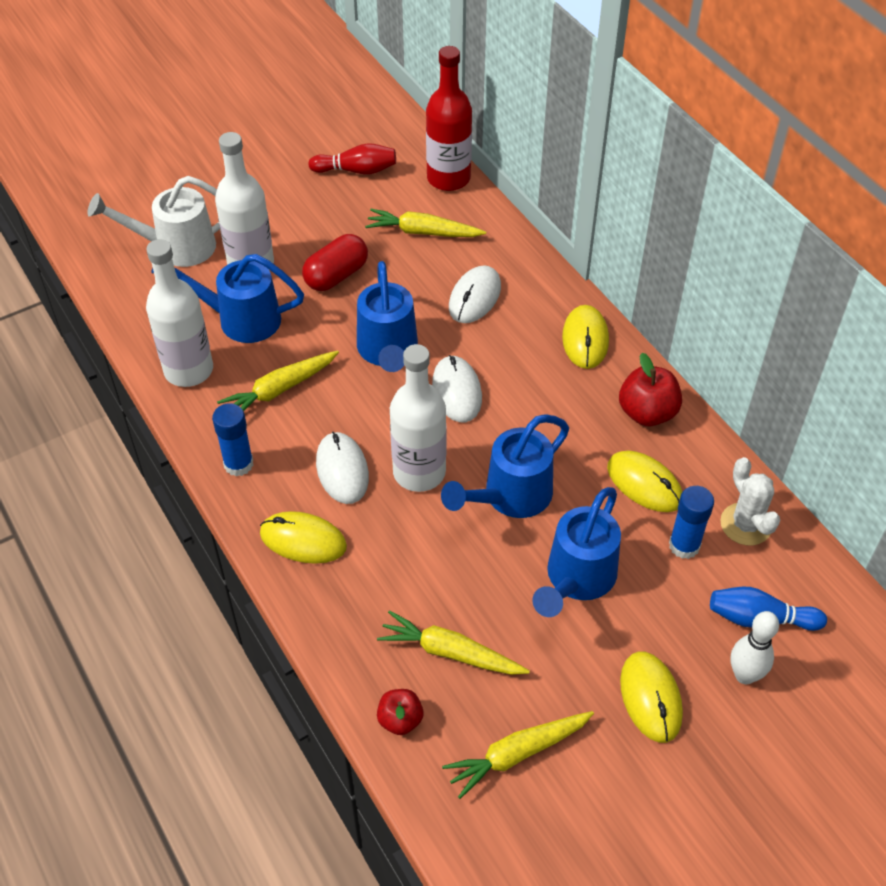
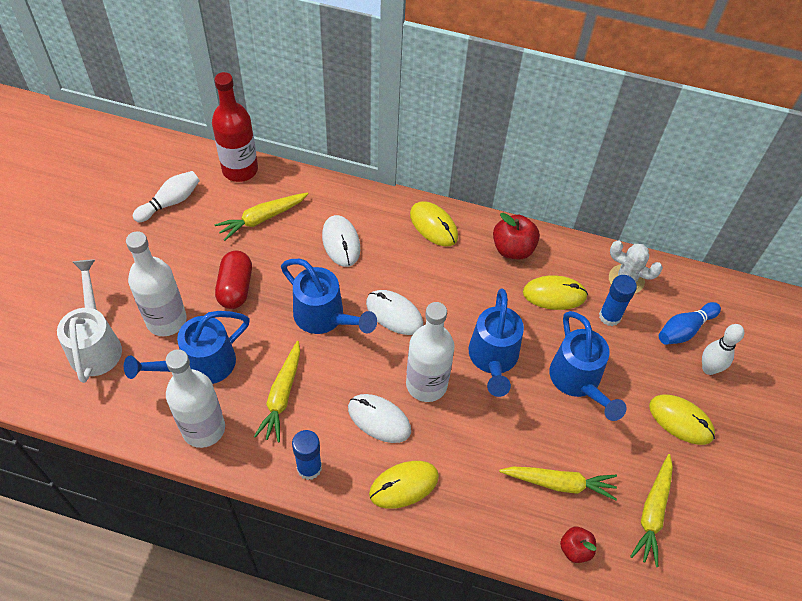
camera: 45 degrees left, 5 degrees up
white watering can [87,176,220,267] -> white watering can turned 135 degrees clockwise [57,260,122,383]
red bowling pin [308,143,396,175] -> white bowling pin [133,171,200,222]
yellow carrot [377,610,530,675] -> yellow carrot turned 150 degrees counterclockwise [499,467,617,500]

